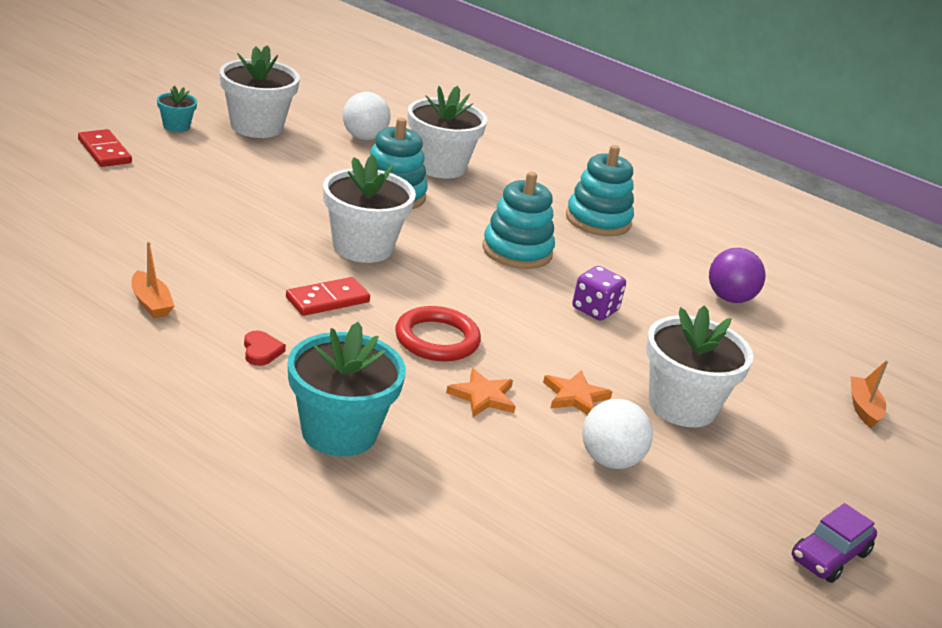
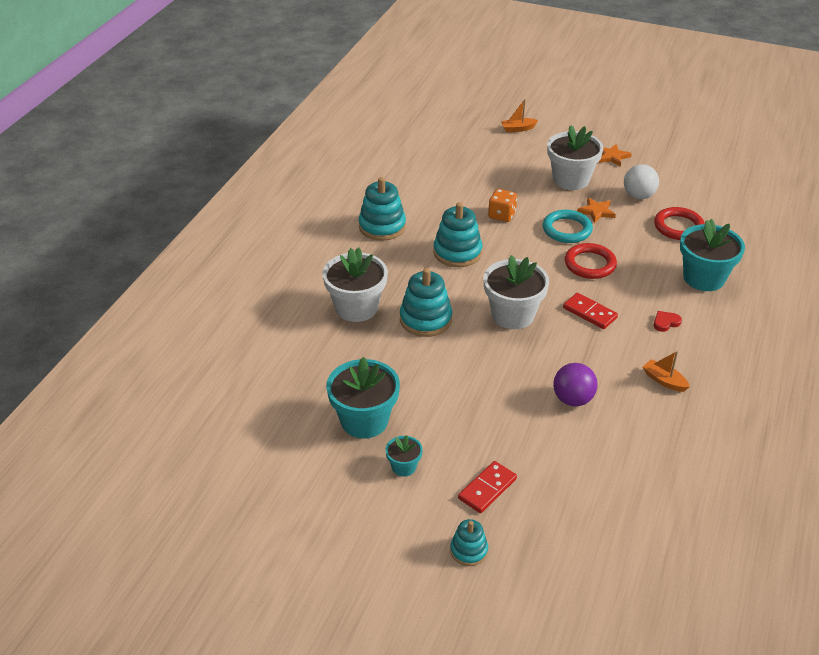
camera: 100 degrees left, 10 degrees up
orange boat [131,242,174,318] -> orange boat turned 90 degrees counterclockwise [643,351,690,392]
white flower pot [220,45,300,138] -> turquoise flower pot [326,357,400,438]
white ball [343,92,391,140] -> none
orange star [446,368,516,417] -> orange star moved to [599,144,632,167]
purple dice [572,266,626,321] -> orange dice [488,189,517,222]
purple ball [709,248,766,303] -> purple ball moved to [553,363,598,406]
purple car [792,503,877,583] -> none
none -> turquoise stacking toy [450,519,488,566]
none -> turquoise ring [543,210,593,243]
none -> red ring [654,207,705,240]

